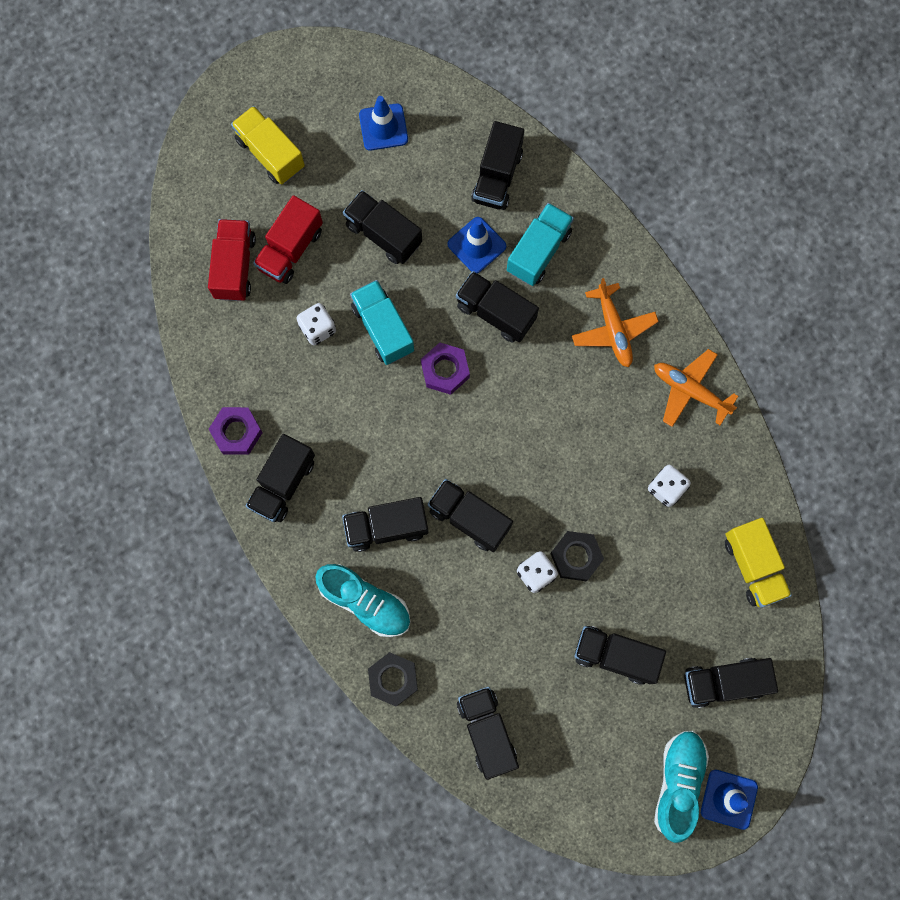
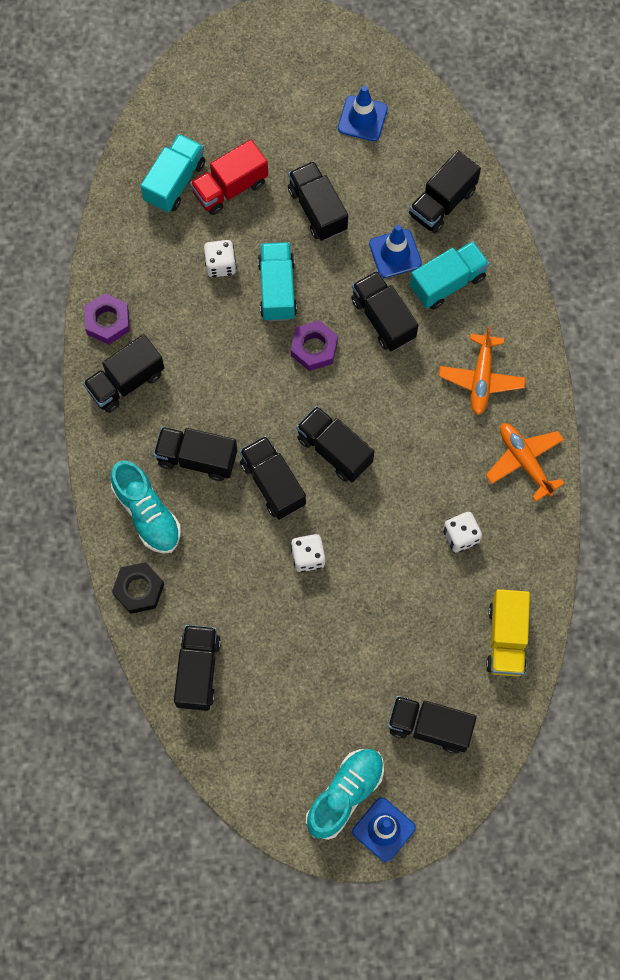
camera: 25 degrees right, 5 degrees down
red truck [208,219,256,301] -> turquoise truck [140,134,205,212]
yellow truck [231,106,305,185] -> none
black nut [550,531,604,581] -> none
black truck [574,626,666,685] -> black truck moved to [296,406,374,482]

